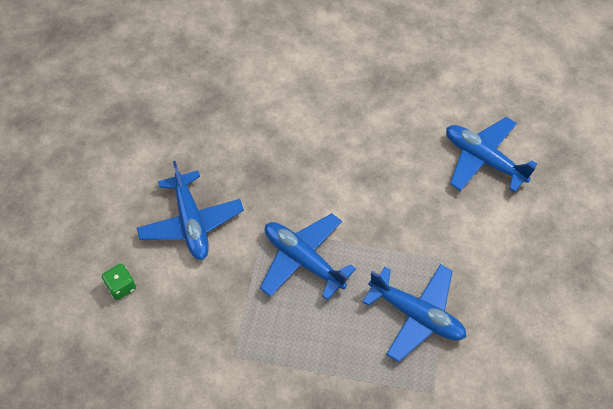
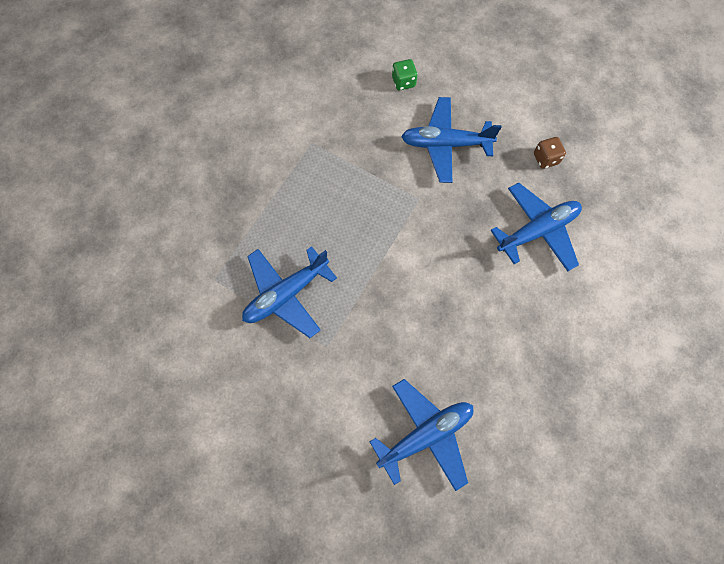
camera: 110 degrees right, 10 degrees up
blue plane [260,213,356,300] -> blue plane moved to [490,182,582,271]
none -> brown dice [534,137,566,169]

